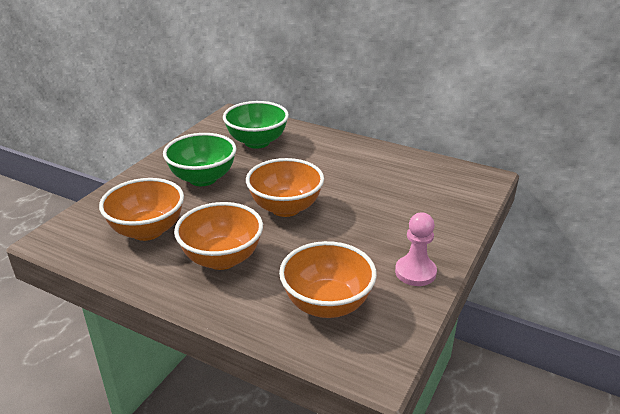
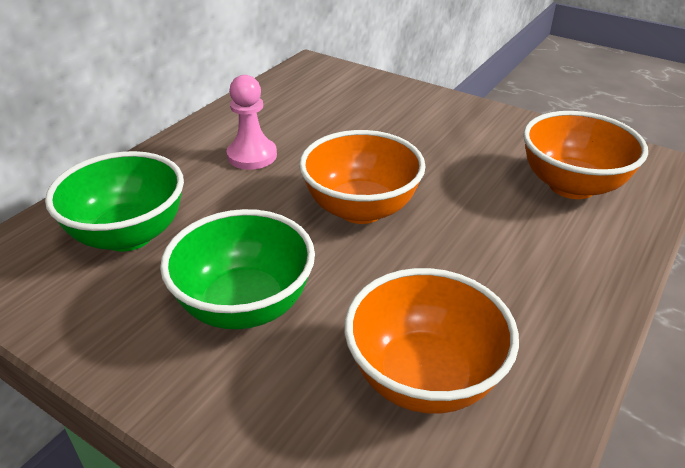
camera: 85 degrees left, 5 degrees up
orange bowl [174,202,263,270] -> none
pink pawn [395,212,437,286] -> pink pawn moved to [226,75,277,170]

